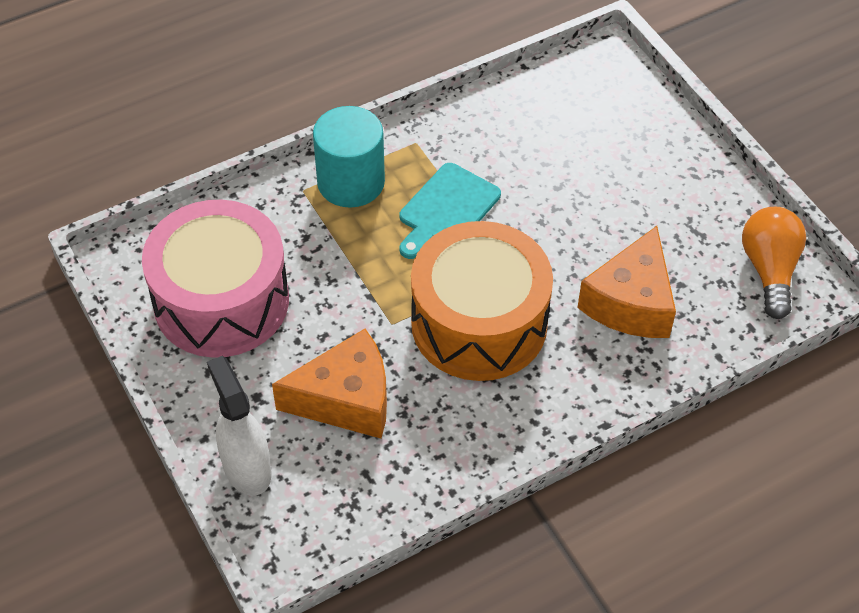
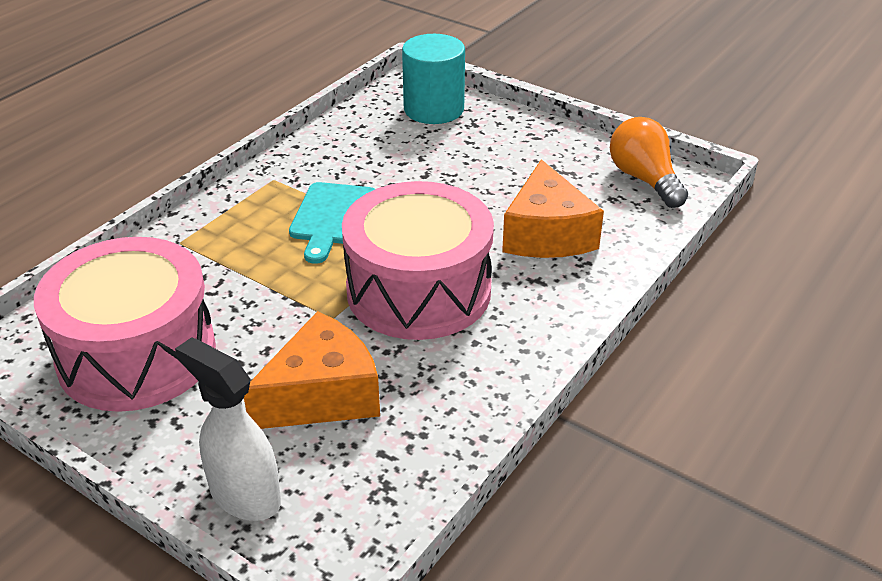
camera: 25 degrees left, 15 degrees down
turquoise cylinder [313,106,385,208] -> turquoise cylinder moved to [402,34,465,124]
orange drum [411,221,553,381] -> pink drum [342,181,494,340]

